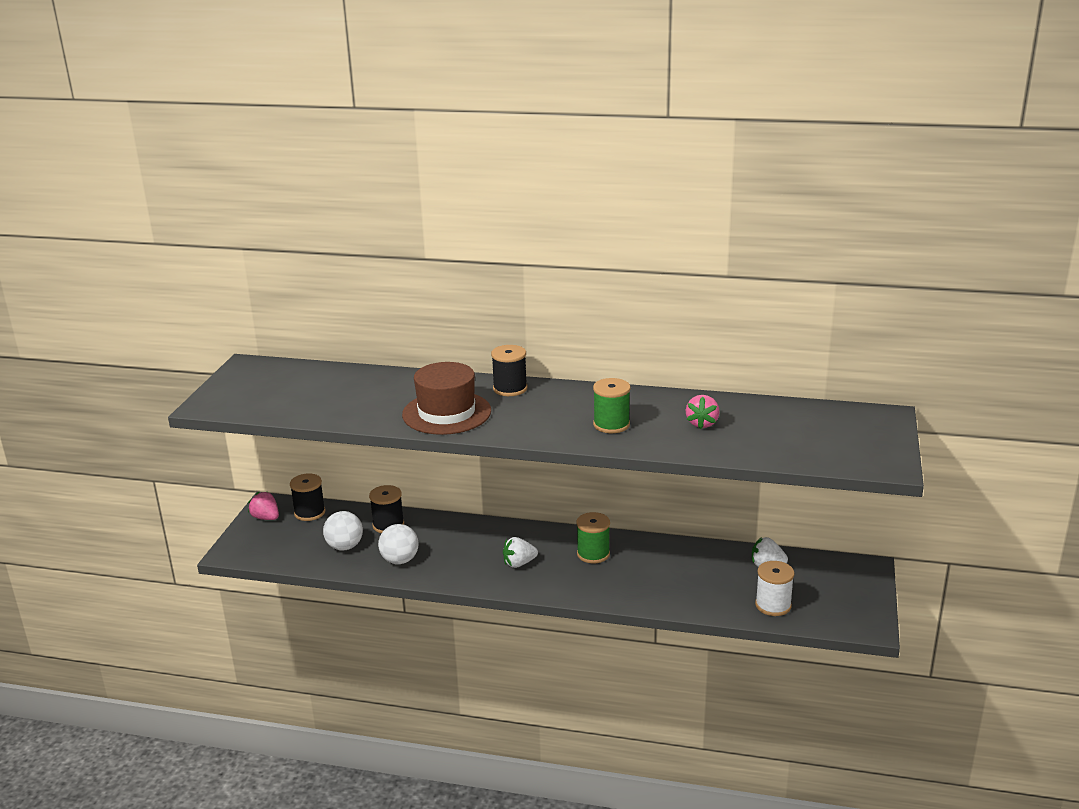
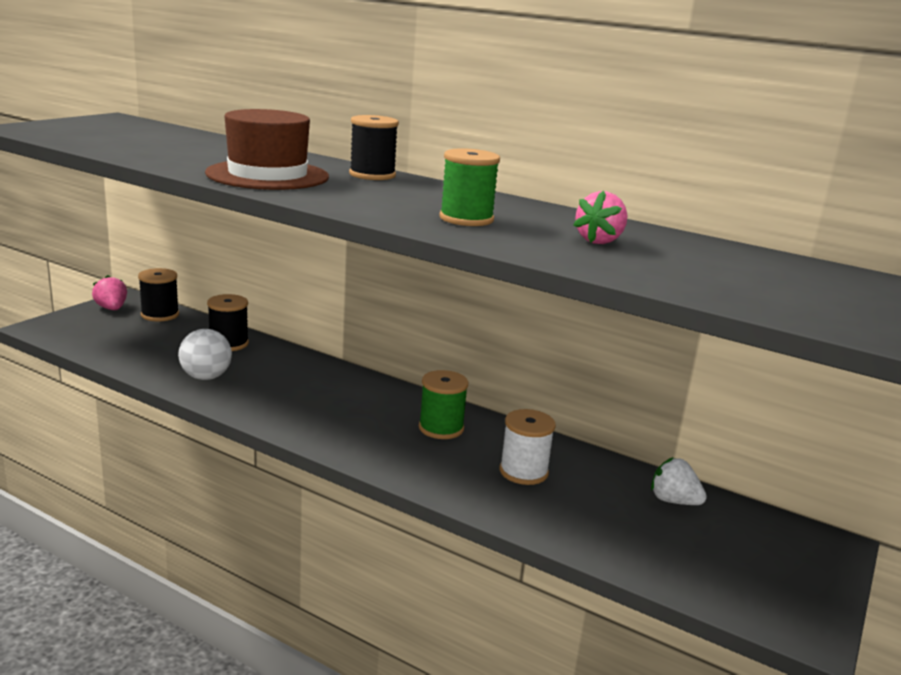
camera: 15 degrees right, 5 degrees down
white ball [323,511,363,550] -> none
white strawberry [503,537,538,568] -> none
white spool [755,561,795,616] -> white spool moved to [500,409,556,485]

